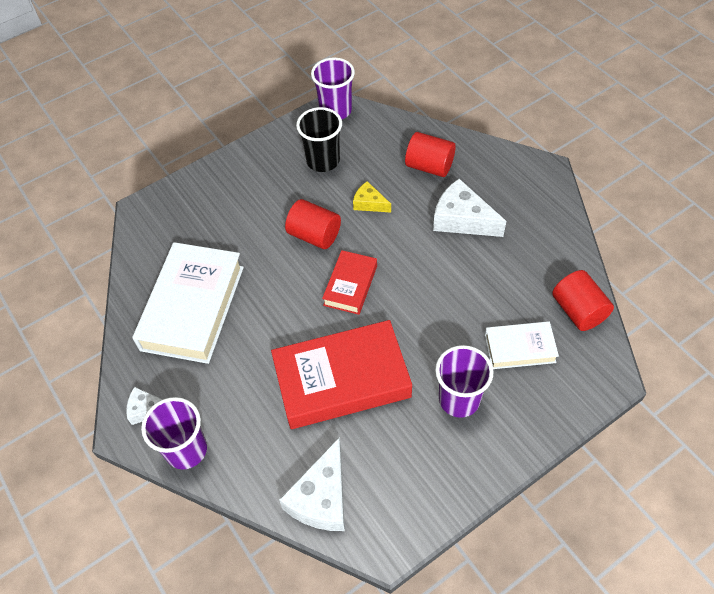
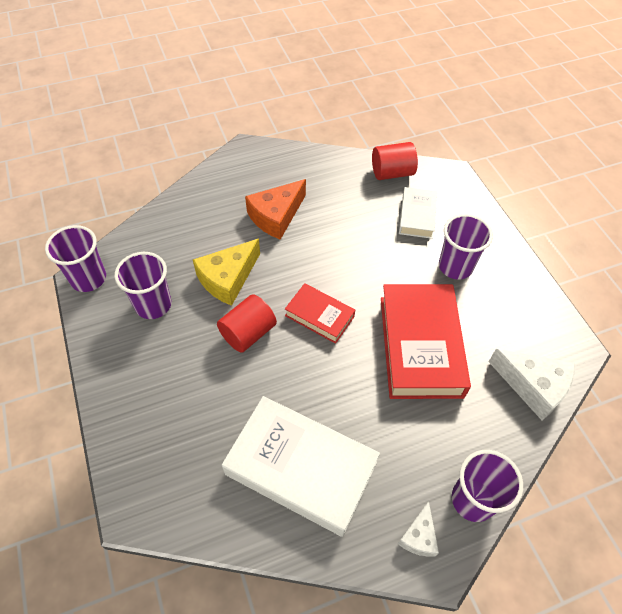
camera: 80 degrees left, 0 degrees up
black cup [296,107,342,172] -> purple cup [114,252,171,319]
yellow cheese [353,181,391,212] -> yellow cheese [193,238,260,306], size x1.79
red cylinder [405,132,456,177] -> none
white cheese [433,179,506,237] -> orange cheese [245,179,306,240]

